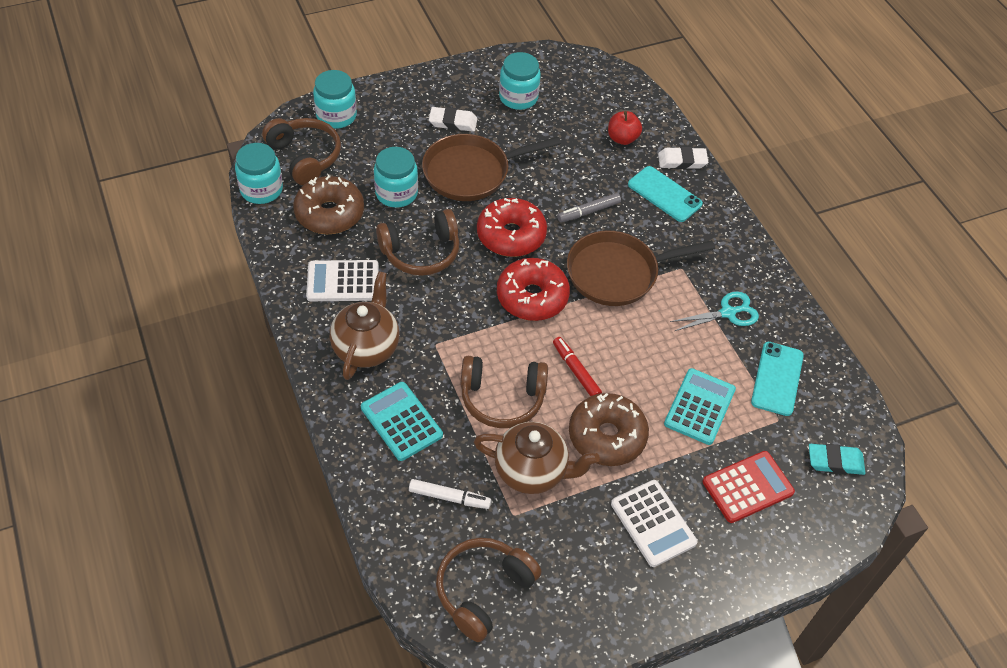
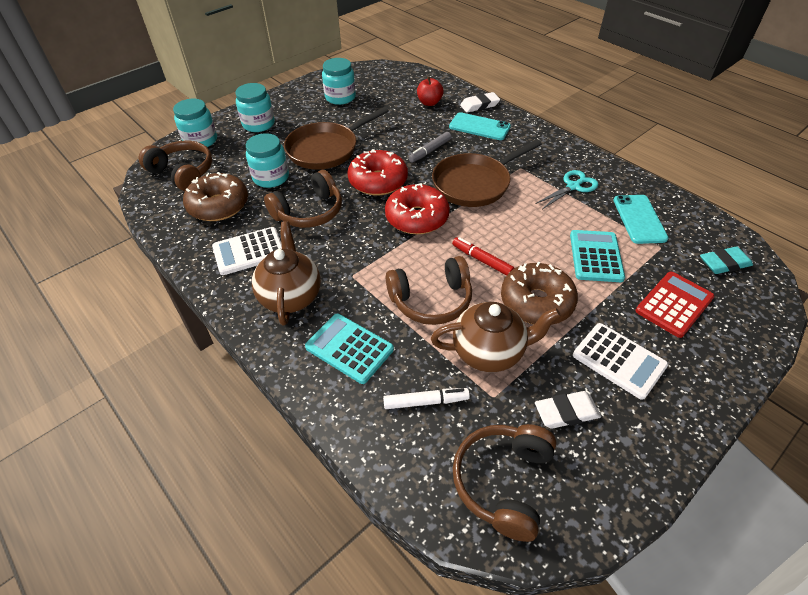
camera: 15 degrees left, 5 degrees down
turquoise jar [235,143,283,204] -> turquoise jar moved to [235,83,275,132]
white eraser [429,107,477,132] -> white eraser moved to [535,391,601,429]

